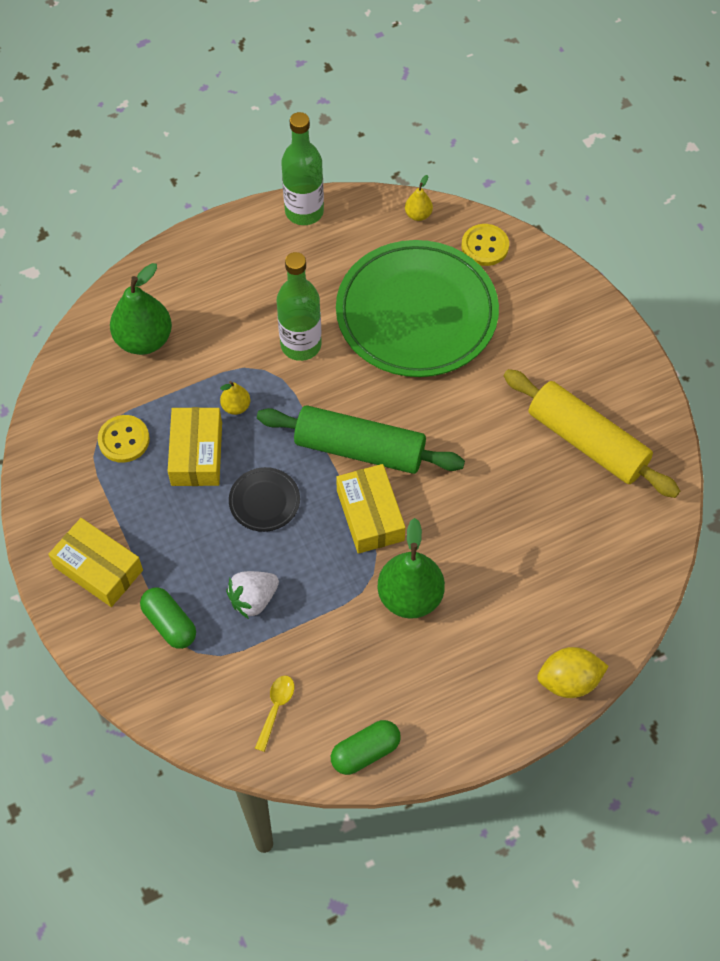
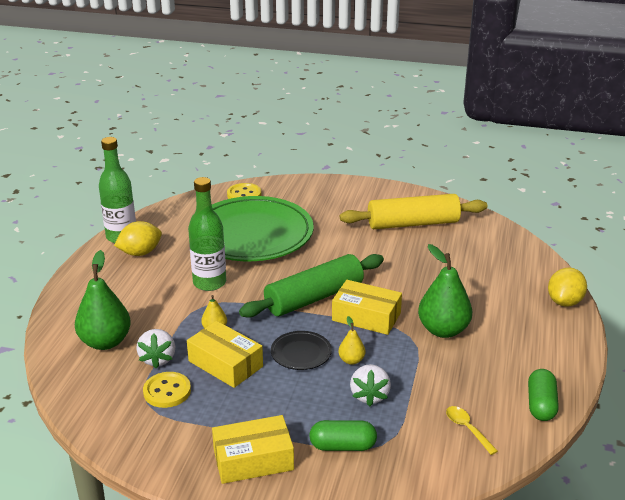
camera: 50 degrees left, 30 degrees down
yellow pear [405,175,433,221] -> yellow pear moved to [338,316,365,365]
none -> yellow lemon [114,221,162,256]
none -> white strawberry [136,329,175,369]

